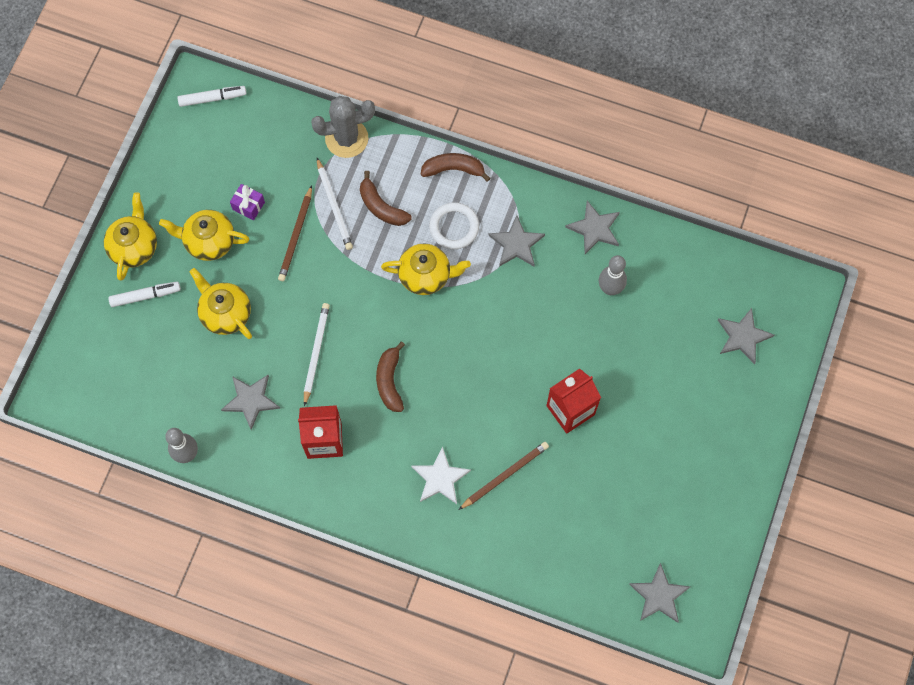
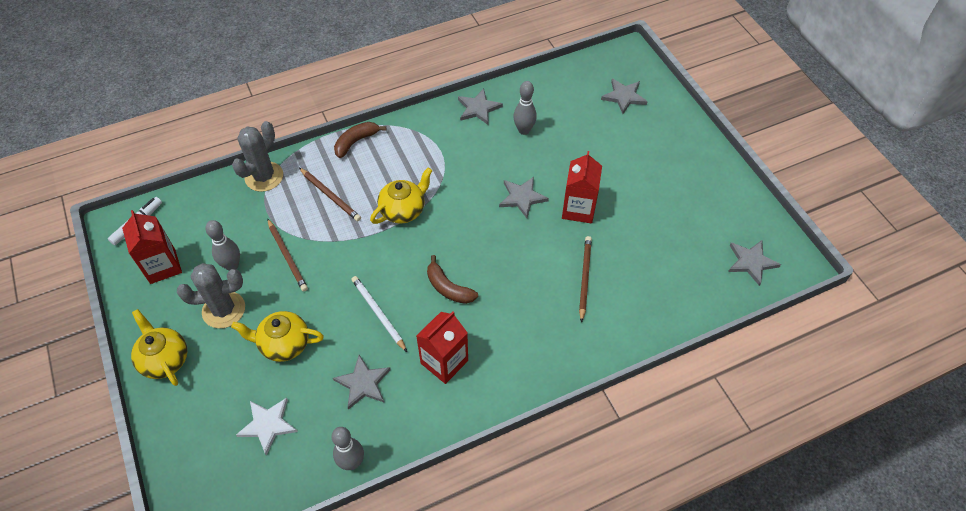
camera: 45 degrees left, 15 degrees down
white marker [108,282,181,307] -> none
yellow teapot [159,210,250,261] -> grey cactus [177,263,245,328]
purple gift [230,184,265,220] -> grey bowling pin [205,220,240,271]
white pencil [317,158,353,250] -> none
brown banana [360,171,412,226] -> brown pencil [299,168,361,221]
white star [411,447,471,504] -> white star moved to [236,398,298,455]
white ring [429,202,479,249] -> none
grey star [488,215,545,267] -> grey star moved to [499,177,549,218]
none -> red carton [122,210,182,284]

